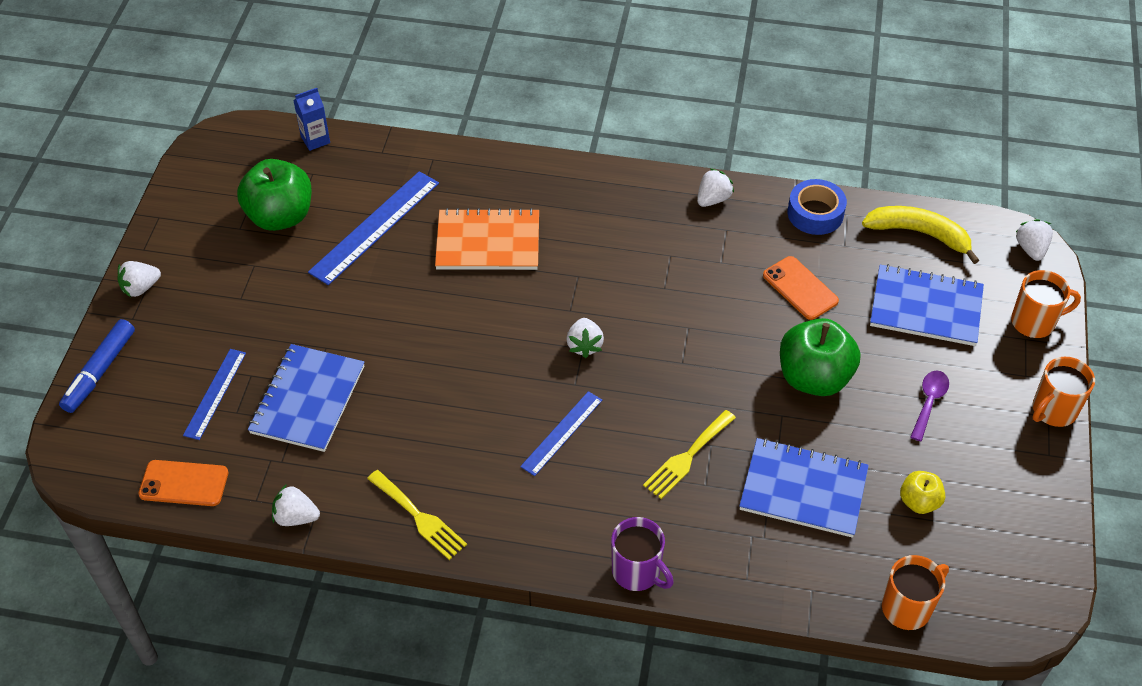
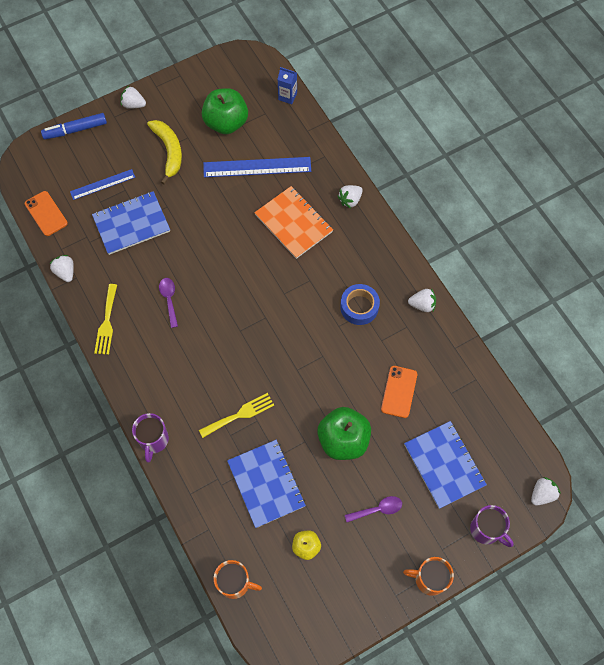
camera: 50 degrees right, 15 degrees up
blue ruler [520,391,602,476] -> none
white strawberry [566,318,604,358] -> white strawberry moved to [338,185,363,209]
yellow fork [643,410,736,499] -> yellow fork turned 150 degrees clockwise [199,393,274,438]
blue tape [788,179,847,235] -> blue tape moved to [340,284,380,325]
yellow banana [862,206,979,264] -> yellow banana moved to [147,120,182,184]
orange mug [1011,270,1081,338] -> purple mug [470,505,514,547]
none -> purple spoon [159,278,178,328]

